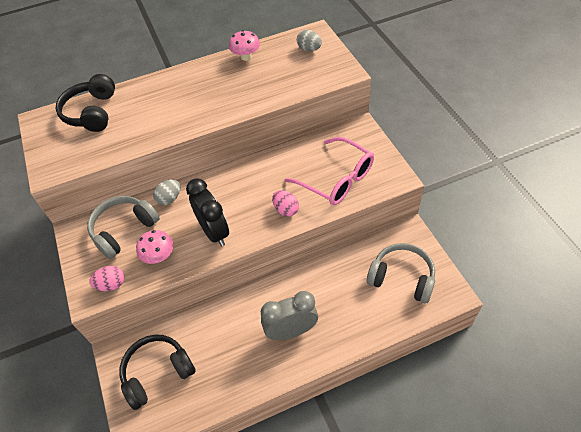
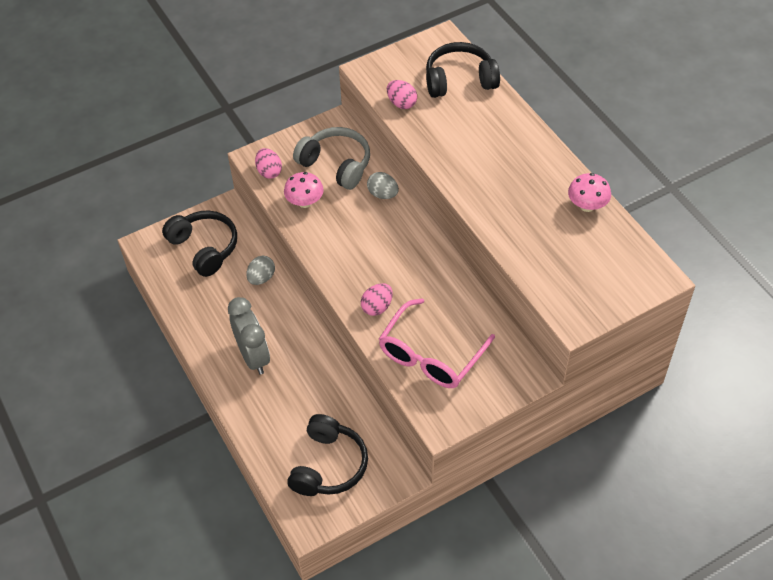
camera: 80 degrees right, 0 degrees up
black clock [186,178,229,246] -> none
grey egg [297,30,322,52] -> grey egg moved to [246,256,275,285]
grey headphones [367,243,435,303] -> black headphones [287,414,368,496]
none -> pink egg [387,80,417,109]

